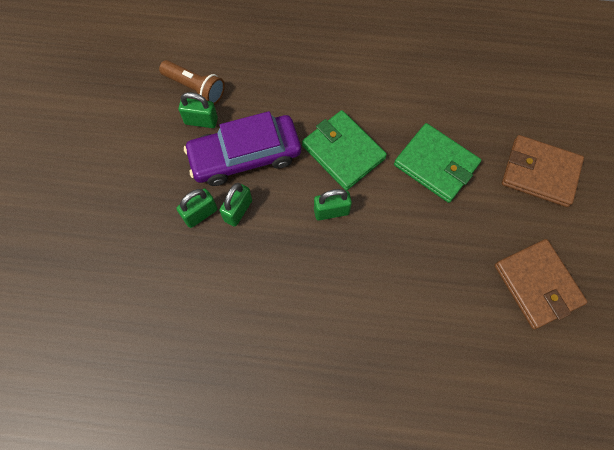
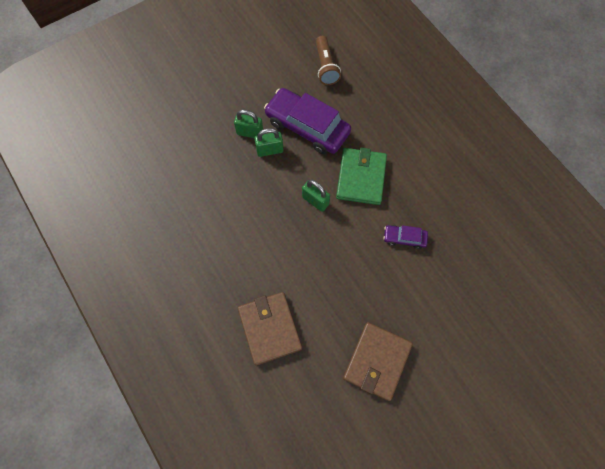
camera: 50 degrees right, 0 degrees up
green padlock [179,92,218,128] -> none
green wallet [394,123,481,203] -> purple car [383,225,428,249]
brown wallet [502,135,584,207] -> brown wallet moved to [238,292,302,365]

